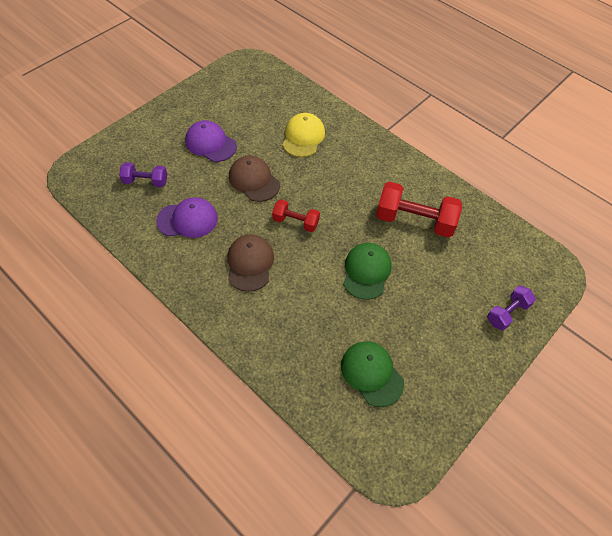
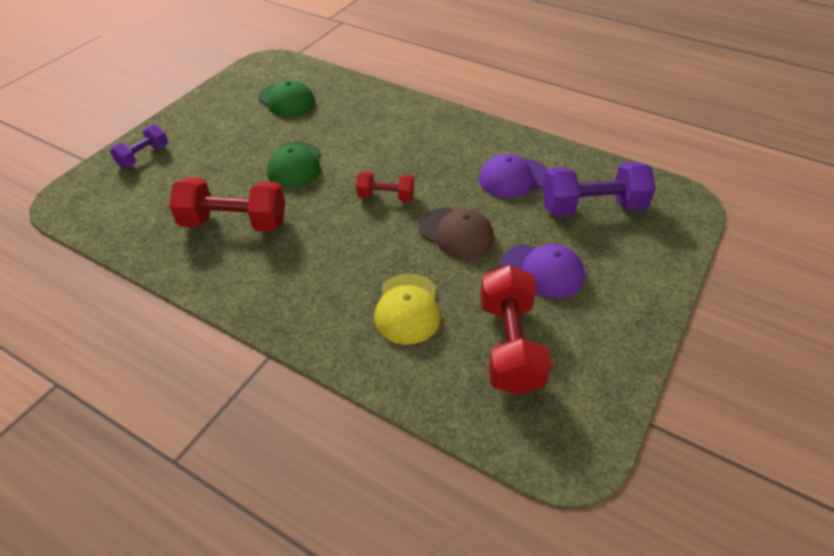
camera: 170 degrees right, 10 degrees down
purple dumbbell [119,162,167,187] -> purple dumbbell [543,162,656,216], size x1.76
brown cap [227,235,274,292] -> none
none -> red dumbbell [480,265,552,395]

